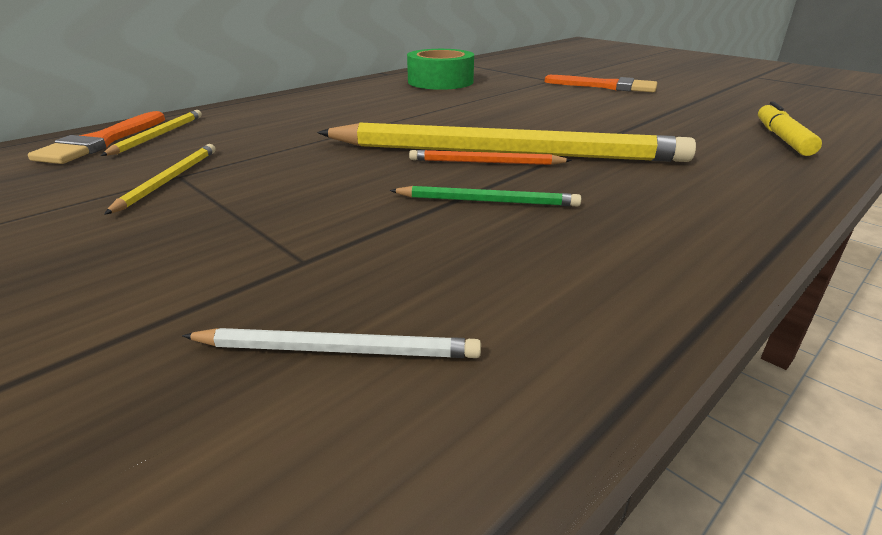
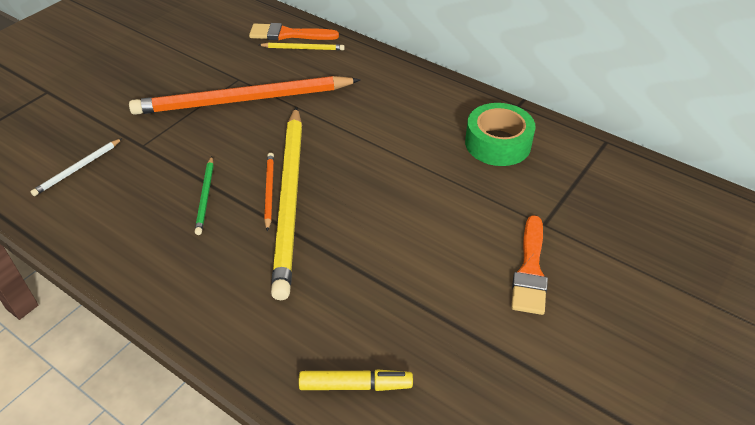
camera: 80 degrees right, 15 degrees up
yellow pencil [104,144,215,215] -> none
white pencil [182,328,481,358] -> white pencil turned 45 degrees clockwise [30,138,123,196]
none -> orange pencil [129,76,361,115]

